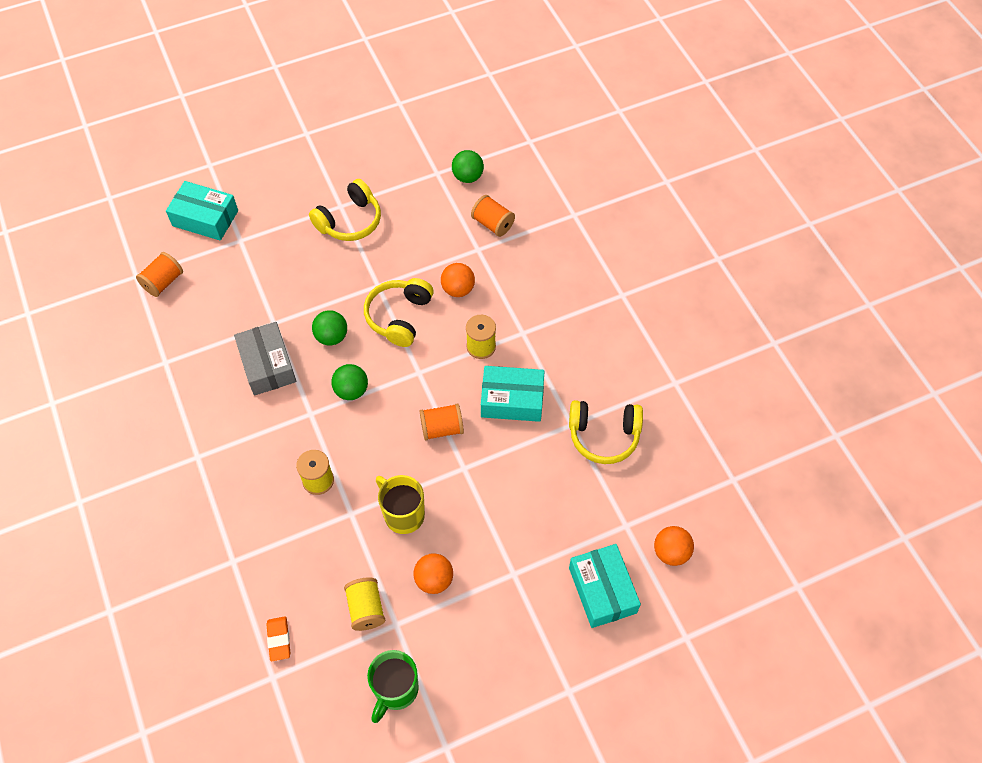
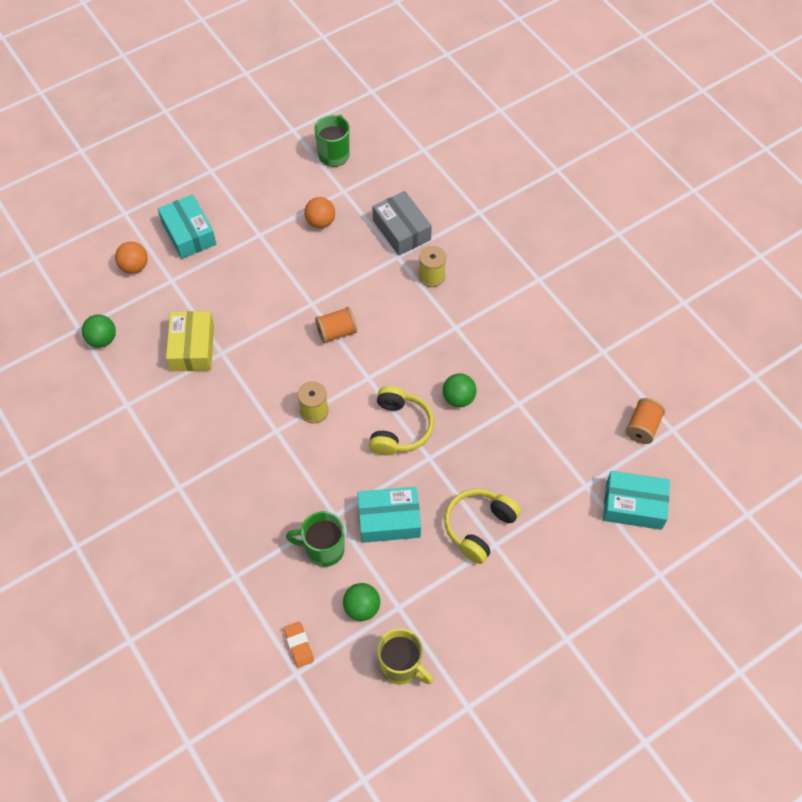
camera: 170 degrees right, 0 degrees up
grey box [234,322,296,396] -> grey box moved to [372,191,432,255]
orange eraser [266,616,291,661] -> orange eraser moved to [284,621,314,668]
green ball [331,364,368,400] -> green ball moved to [82,314,116,348]
yellow spool [344,577,385,631] -> none
yellow mug [376,475,425,534] -> yellow mug moved to [377,628,433,685]
orange ball [441,263,475,297] -> none
orange spool [471,195,515,237] -> green mug [286,511,344,567]
turquoise box [481,366,544,422] -> turquoise box moved to [357,487,421,543]
yellow headphones [569,400,643,464] -> yellow box [166,311,214,371]

